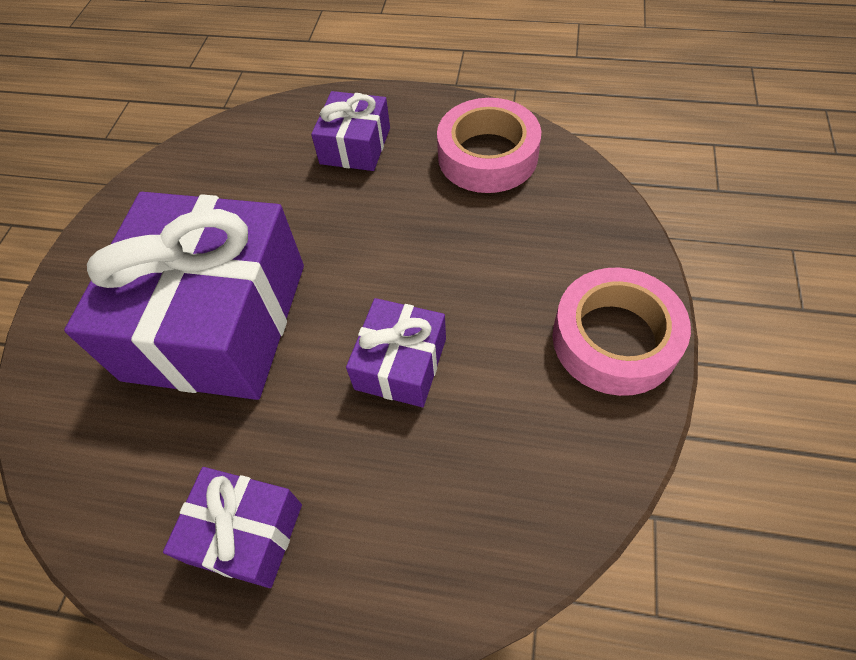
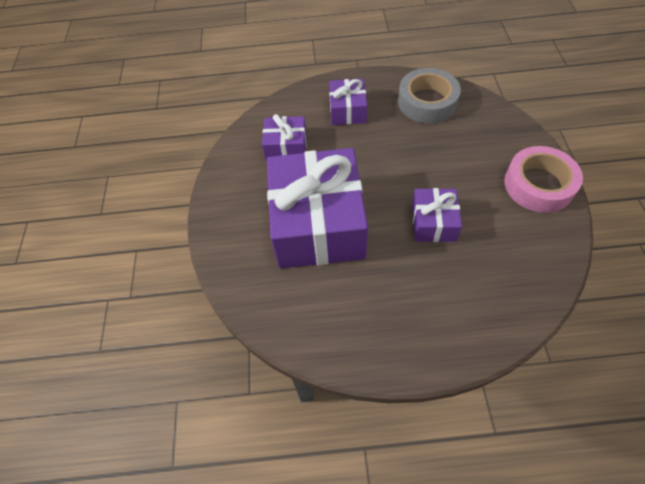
camera: 15 degrees left, 0 degrees up
purple gift [163,467,302,588] -> purple gift moved to [262,114,307,161]
pink tape [437,98,541,193] -> grey tape [398,68,461,123]

